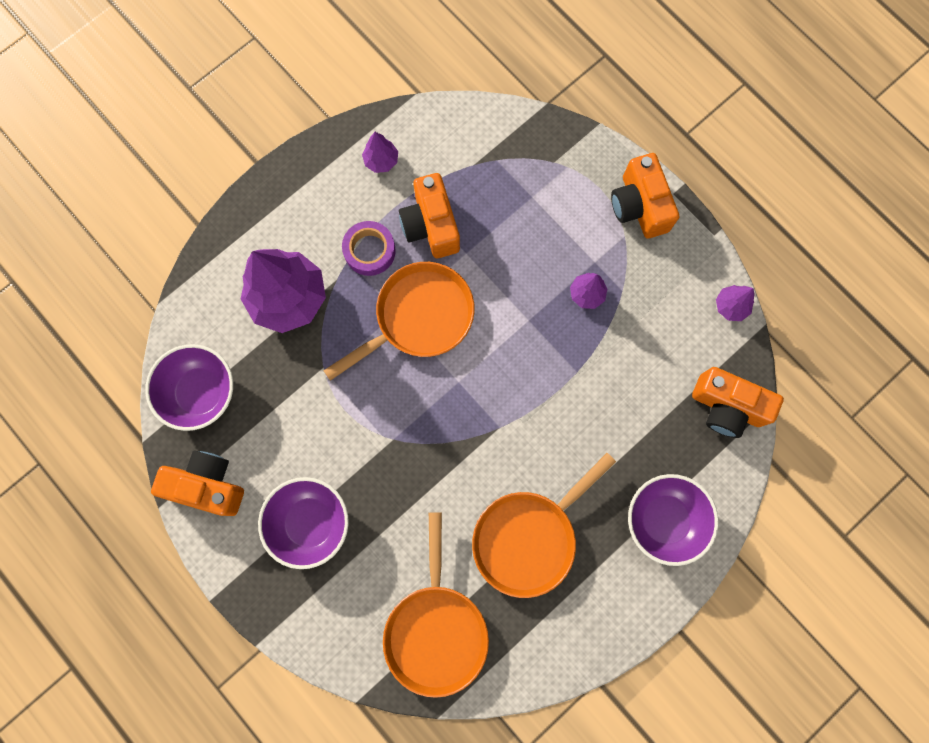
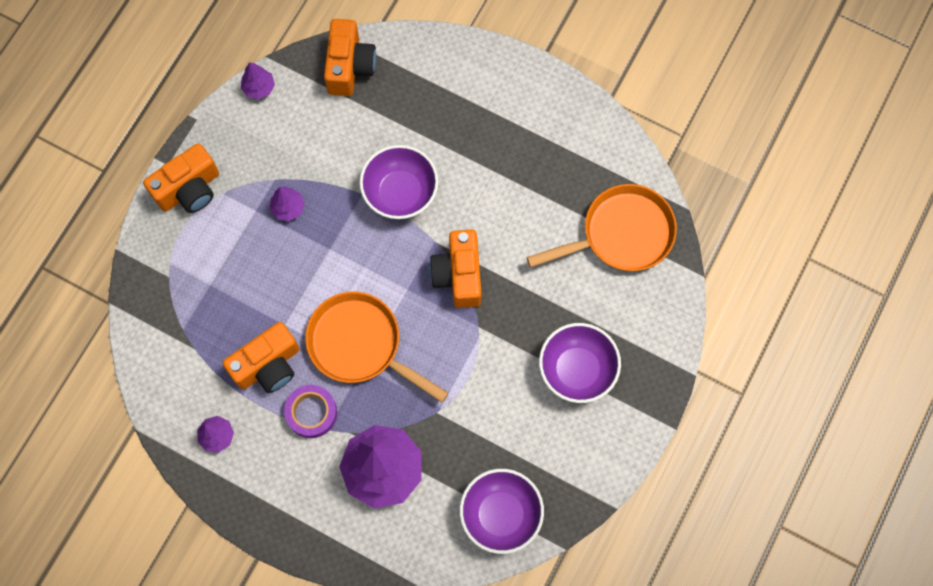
camera: 110 degrees left, 5 degrees down
orange camera [151,451,244,516] -> orange camera moved to [429,230,481,308]
orange pan [472,453,616,598] -> none
purple bowl [628,474,718,566] -> purple bowl moved to [359,145,438,219]

